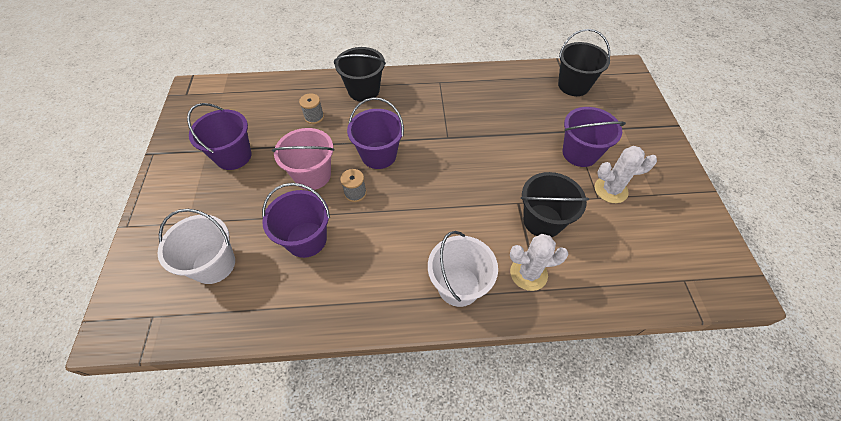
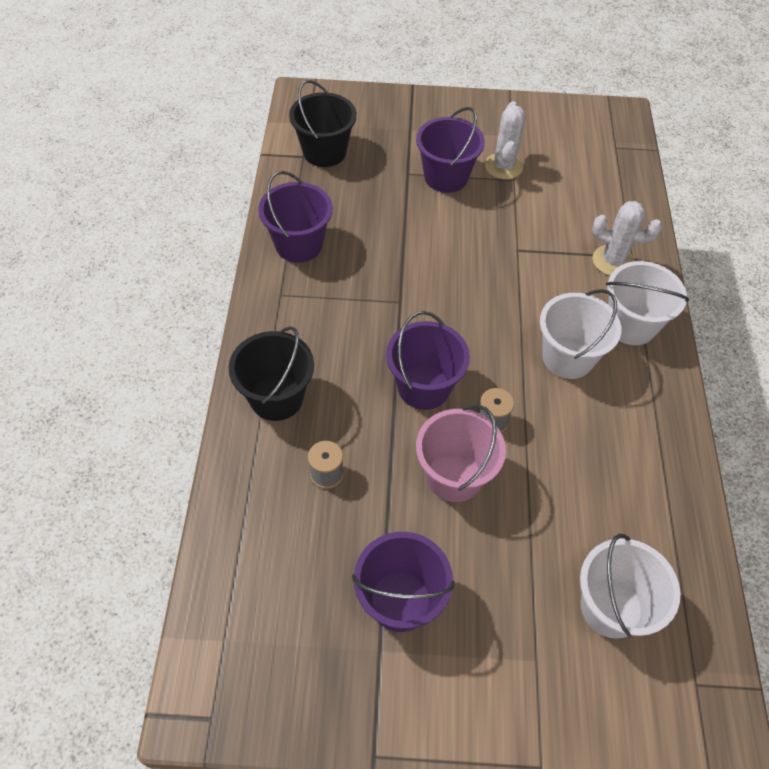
camera: 85 degrees left, 0 degrees up
purple bucket [262,183,330,258] -> purple bucket moved to [258,171,333,263]
white cactus [510,234,569,291] -> white cactus turned 75 degrees counterclockwise [592,201,662,276]
black bucket [521,172,589,237] -> none
none -> white bucket [540,289,621,379]

